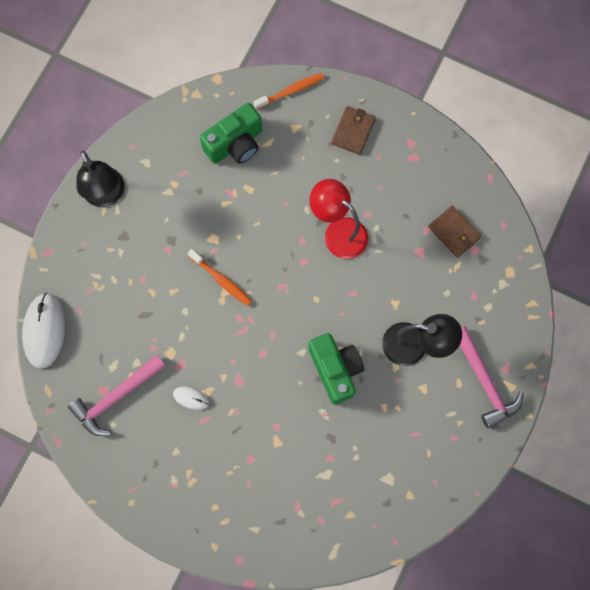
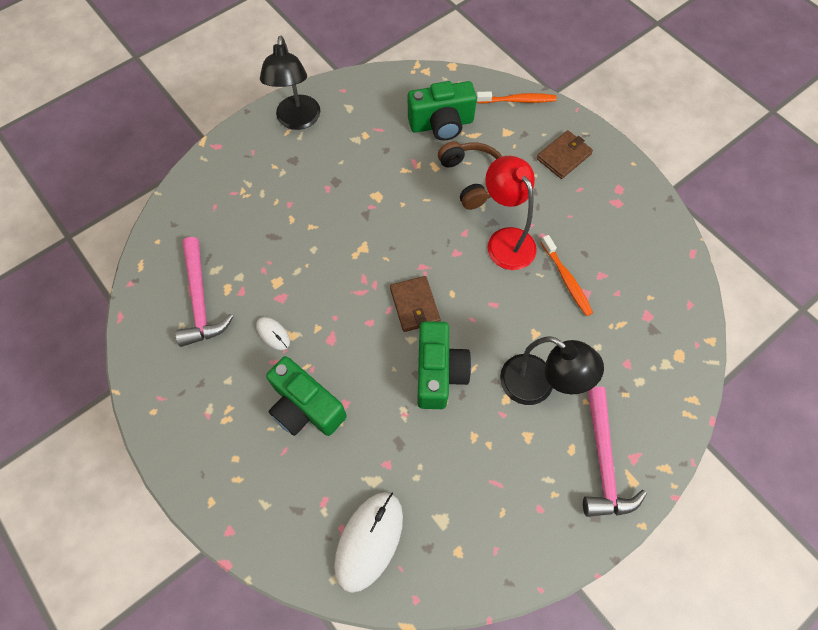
camera: 25 degrees right, 10 degrees down
white mouse [22,293,65,369] -> white mouse moved to [334,492,403,593]
pink hammer [68,355,166,436] -> pink hammer turned 90 degrees counterclockwise [175,237,234,347]
orange toothbrush [188,249,252,306] -> orange toothbrush moved to [541,235,593,316]
brown wallet [428,205,481,258] -> brown wallet moved to [390,276,440,332]
none -> green camera [266,356,347,436]
none -> brown headphones [438,141,503,210]

